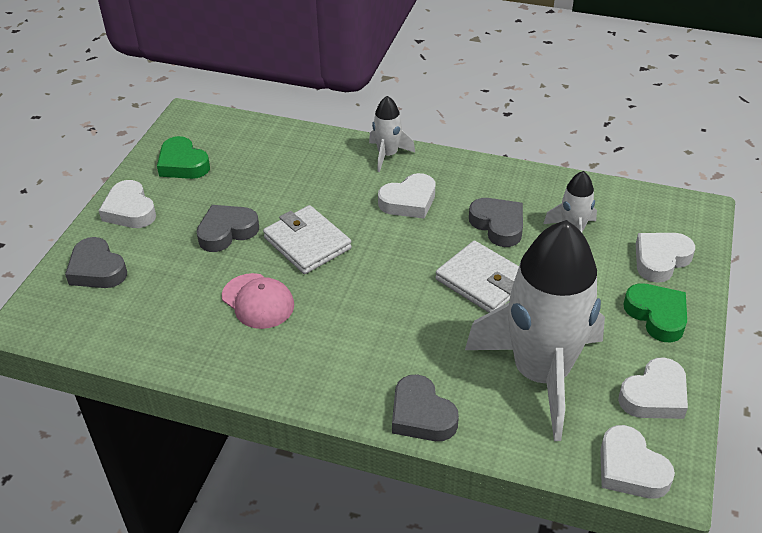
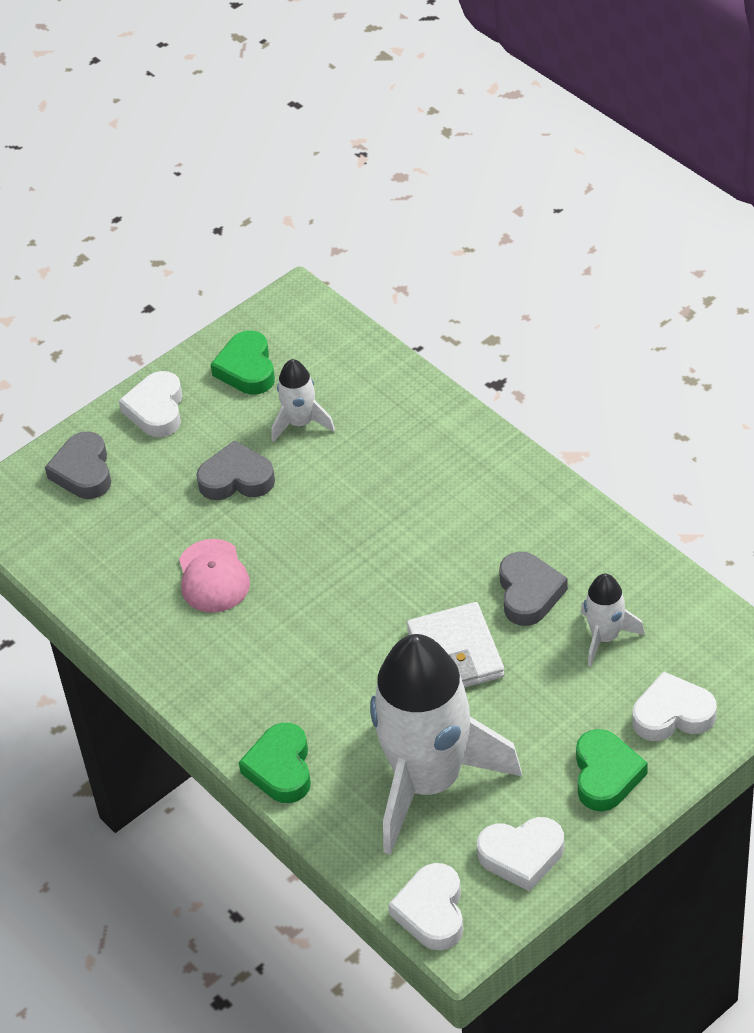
camera: 35 degrees right, 5 degrees up
white wallet [263,205,352,274] -> none
white rocket [369,96,415,172] -> white rocket moved to [272,359,335,442]
white heart [378,173,436,219] -> none
grey heart [392,374,459,441] -> green heart [239,723,311,803]

